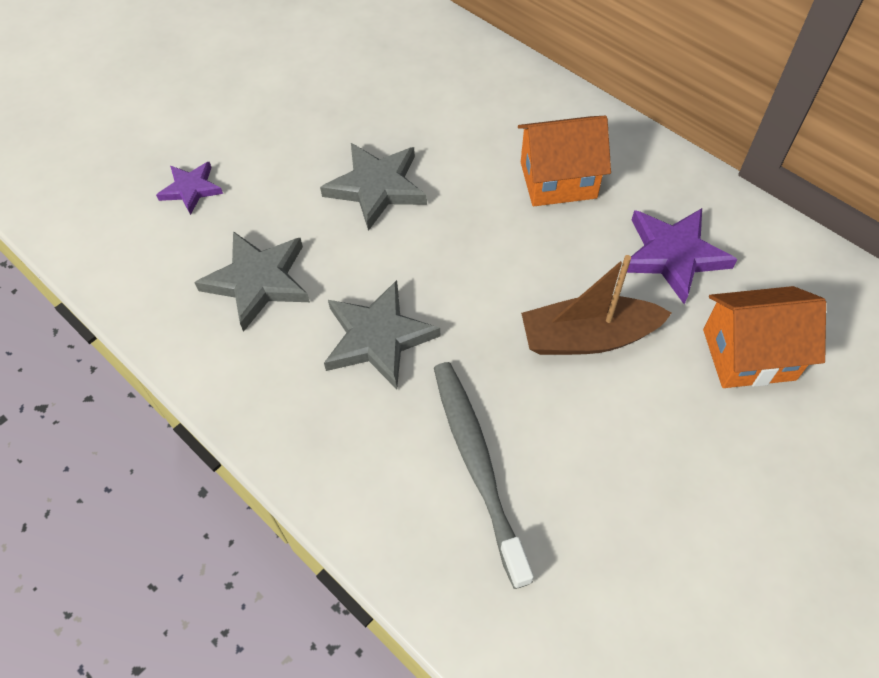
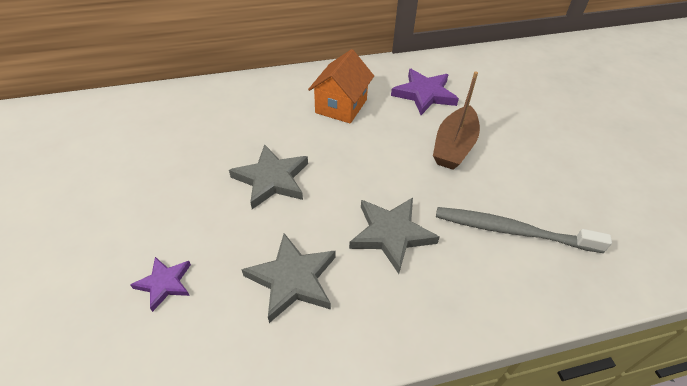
camera: 60 degrees left, 10 degrees down
orange house [703,286,826,388] -> none

